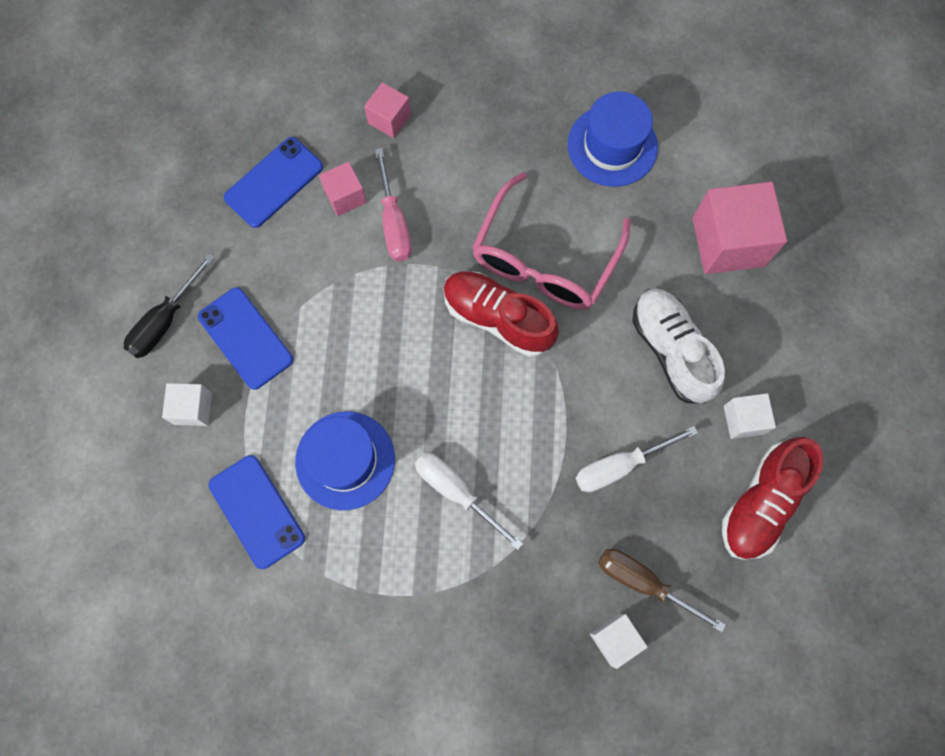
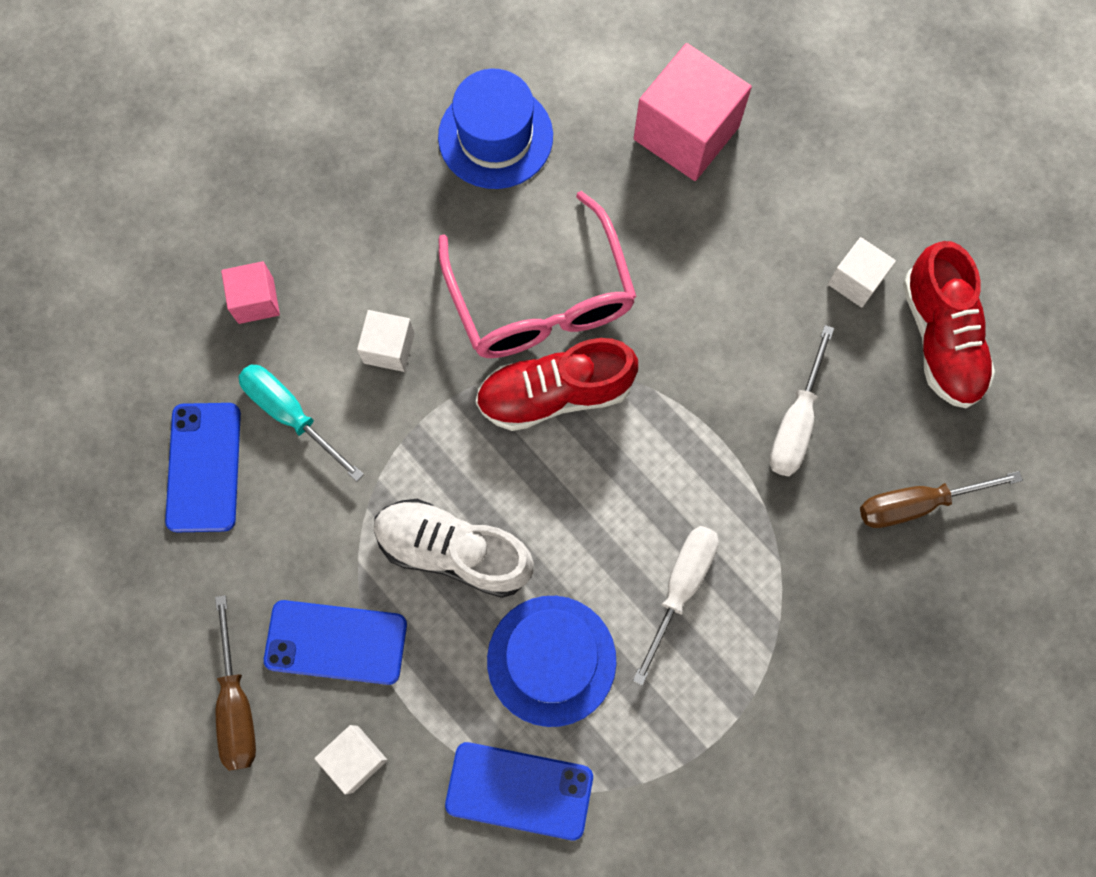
camera: 45 degrees left, 0 degrees up
black screwdriver [124,254,214,358] -> brown screwdriver [215,595,256,771]
pink cube [319,162,367,216] -> turquoise screwdriver [238,364,364,482]
pink screwdriver [375,148,411,261] -> none
white screwdriver [415,453,523,550] -> white screwdriver turned 120 degrees clockwise [633,526,719,685]
white cube [590,614,648,669] -> white cube moved to [357,310,415,372]
white shoe [632,288,725,403] -> white shoe moved to [374,499,534,598]

